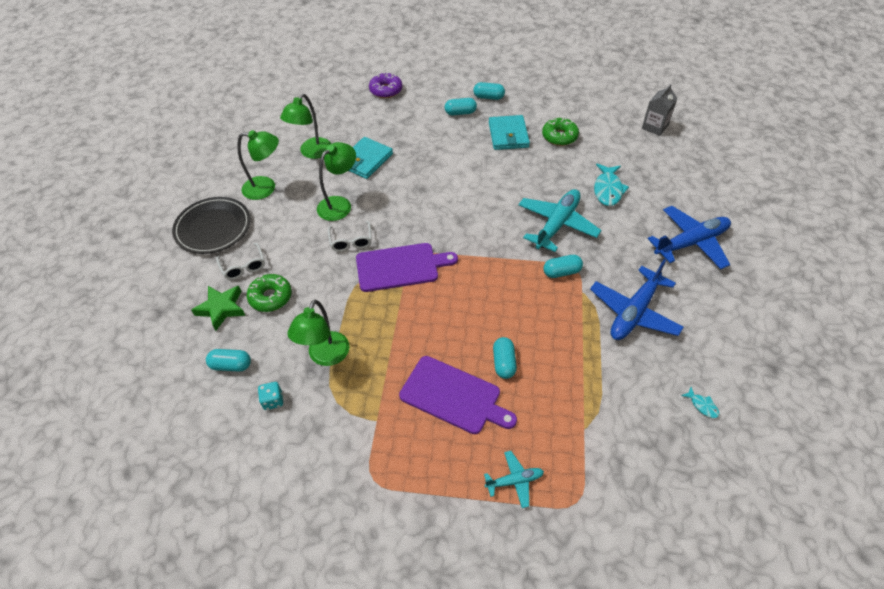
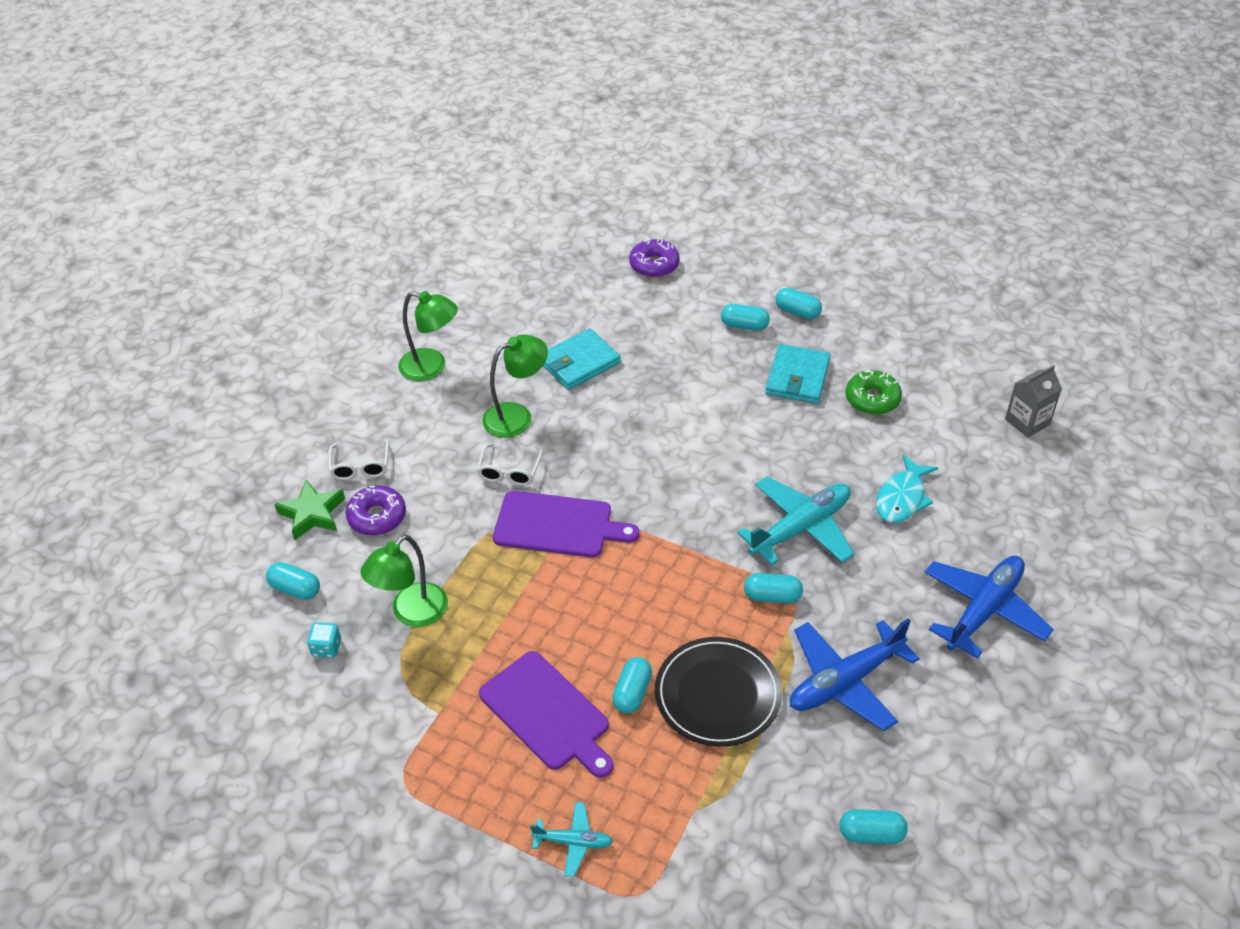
camera: 20 degrees right, 5 degrees down
black plate [172,197,251,254] -> black plate moved to [655,637,782,747]
green donut [247,274,292,312] -> purple donut [346,485,406,536]
green lamp [280,94,331,159] -> none
blue plane [648,206,731,269] -> blue plane turned 45 degrees counterclockwise [925,556,1054,659]
turquoise fish [681,387,719,418] -> turquoise capsule [839,809,908,844]

